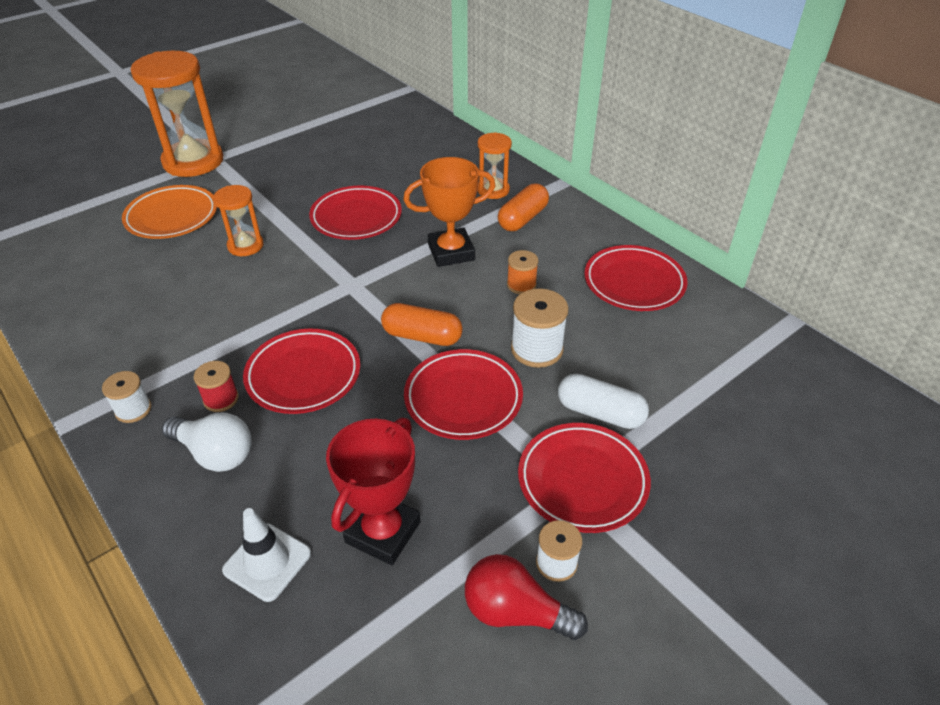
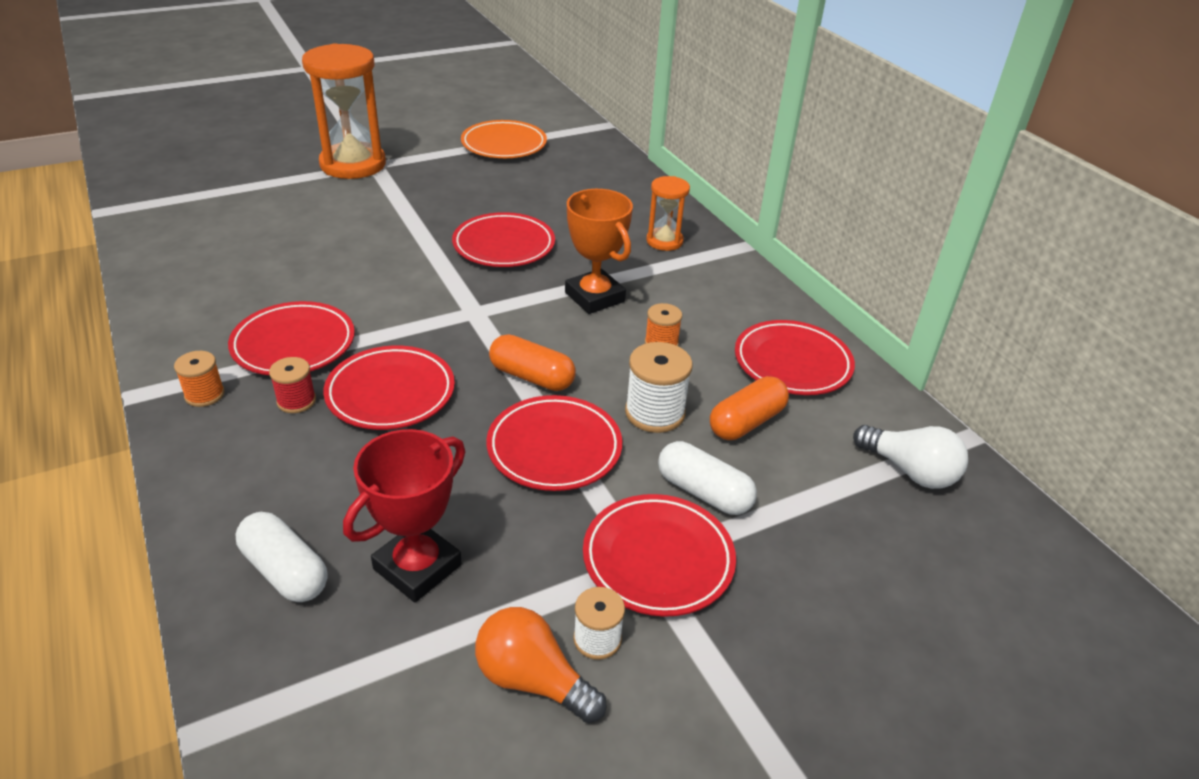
camera: 10 degrees right, 5 degrees down
white spool [102,371,151,423] -> orange spool [174,351,225,407]
orange plate [122,185,217,239] -> orange plate moved to [461,120,547,158]
white light bulb [162,413,252,472] -> white light bulb moved to [853,425,968,489]
orange hourglass [213,185,264,256] -> none
white traffic cone [222,508,311,602] -> white capsule [235,512,328,602]
orange trophy [403,157,496,267] -> orange trophy turned 60 degrees clockwise [565,189,633,314]
red light bulb [465,554,588,640] -> orange light bulb [475,607,607,723]
orange capsule [498,183,549,231] -> orange capsule moved to [710,376,789,440]
none -> red plate [228,301,355,375]

